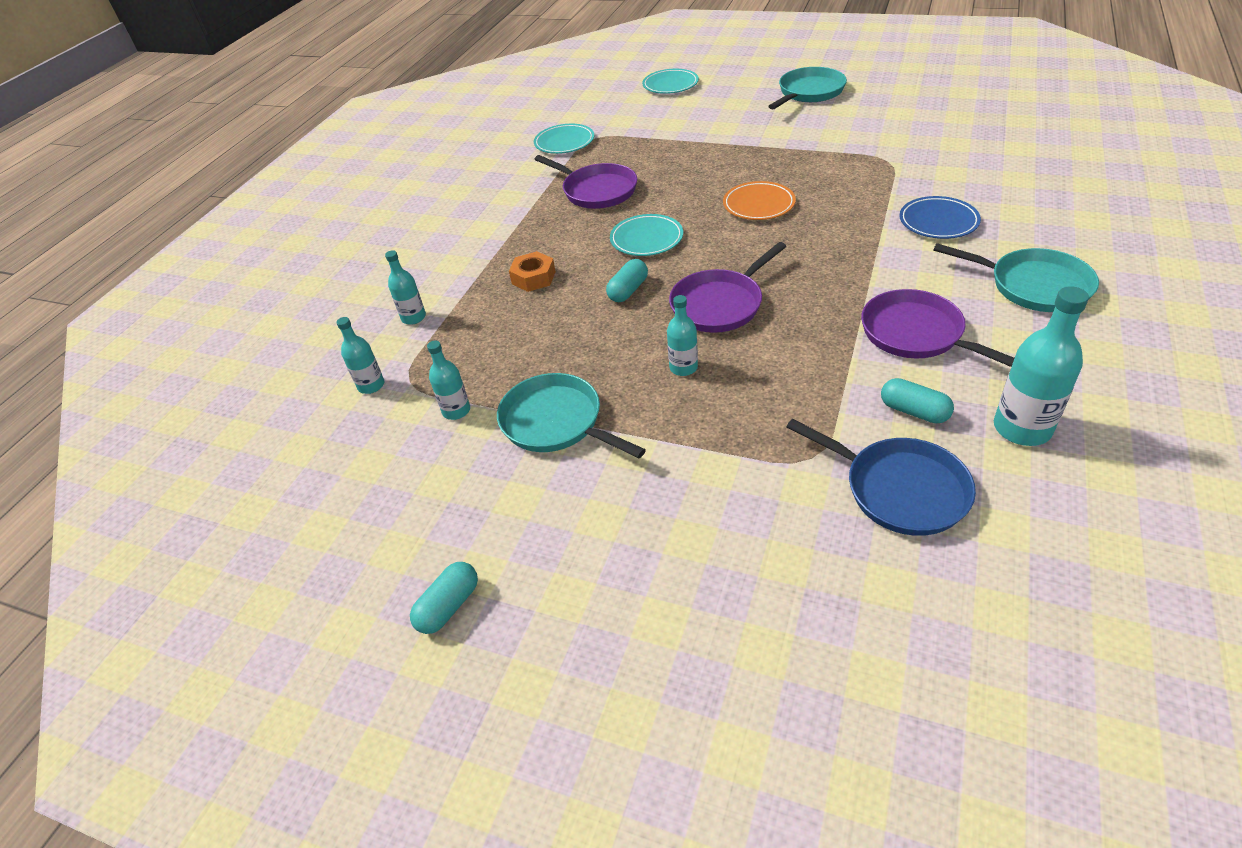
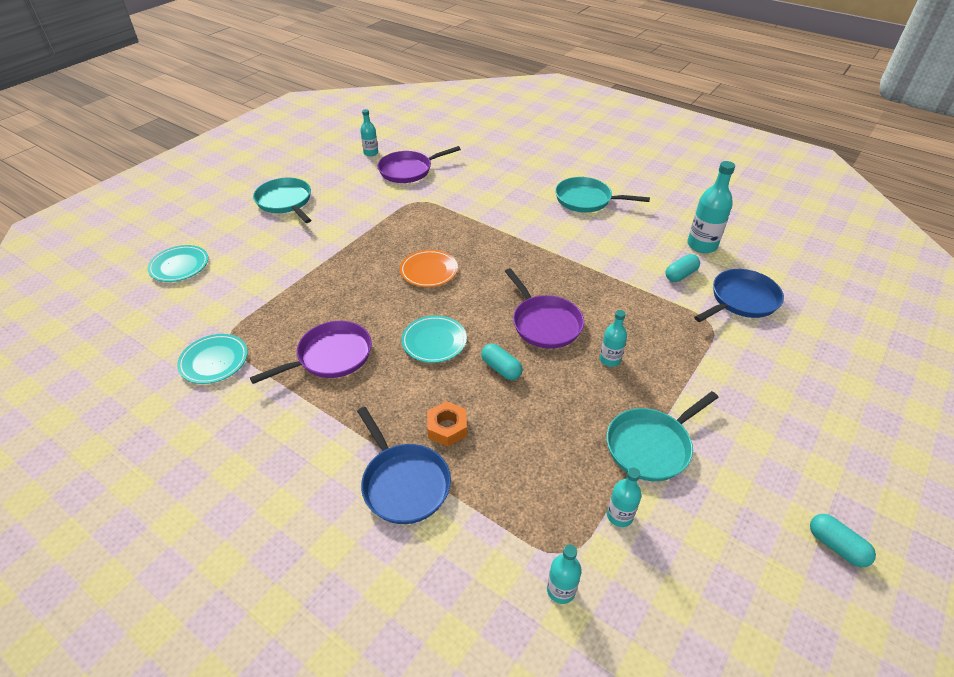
camera: 80 degrees left, 0 degrees up
turquoise bottle [385,250,426,325] -> turquoise bottle moved to [360,109,378,156]
purple pan [861,289,1014,367] -> purple pan moved to [378,146,461,183]
blue plate [899,196,981,239] -> none
turquoise pan [933,243,1099,312] -> turquoise pan turned 120 degrees counterclockwise [555,177,650,213]
none -> blue pan [357,407,451,524]

